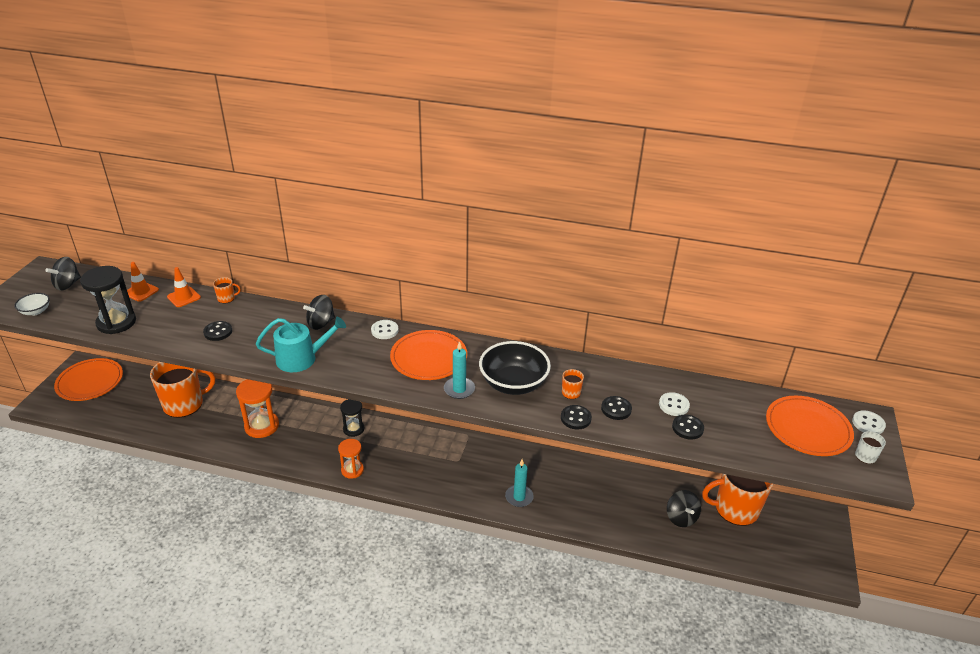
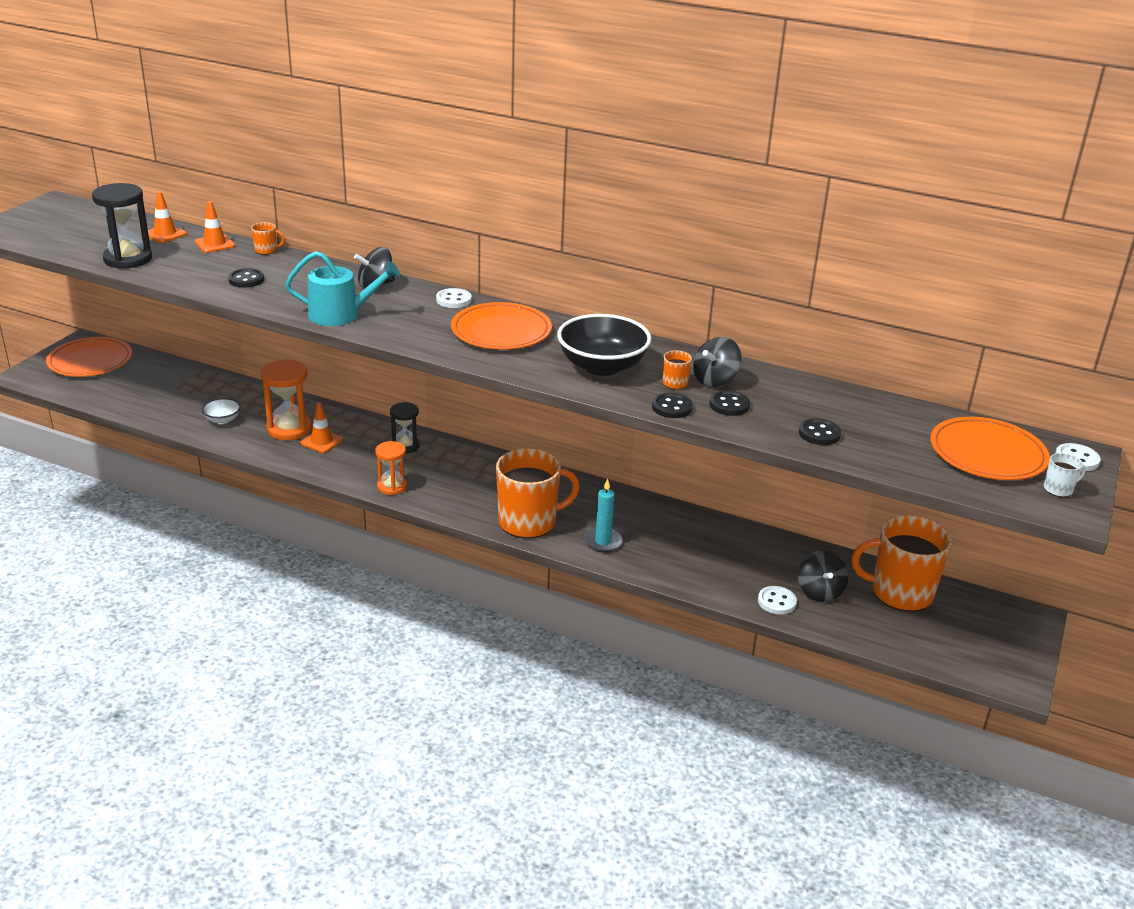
camera: 10 degrees right, 5 degrees down
white bowl [14,293,50,315] -> white bowl moved to [202,398,241,424]
black spinning top [45,257,81,291] -> black spinning top moved to [693,337,742,387]
orange mug [150,362,215,418] -> orange mug moved to [496,448,580,539]
turquoise candle [444,341,475,399] -> none
white button [659,392,690,416] -> white button moved to [758,586,797,615]
none -> orange traffic cone [301,402,343,453]

